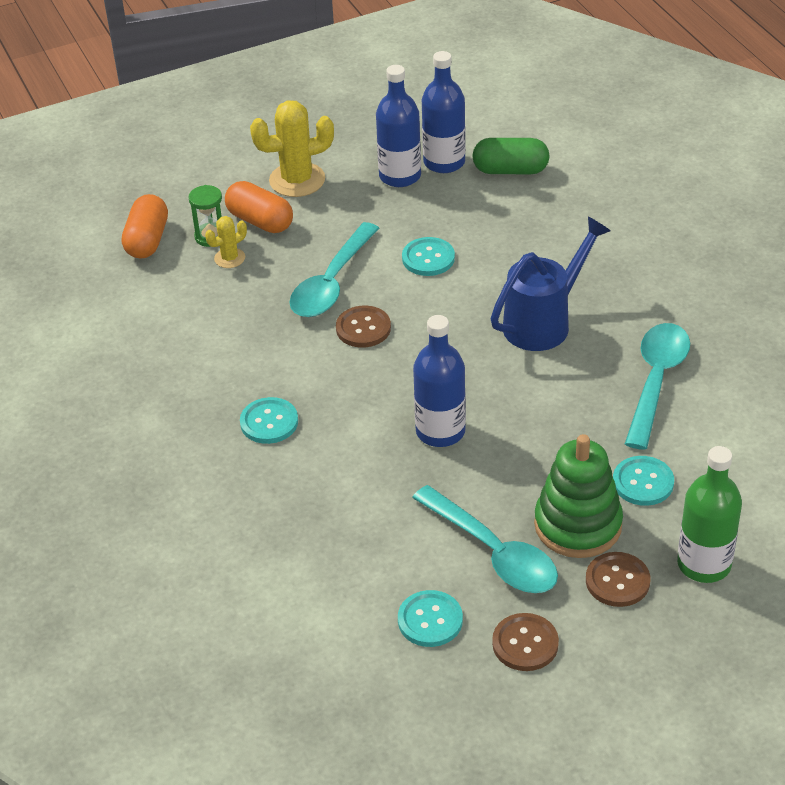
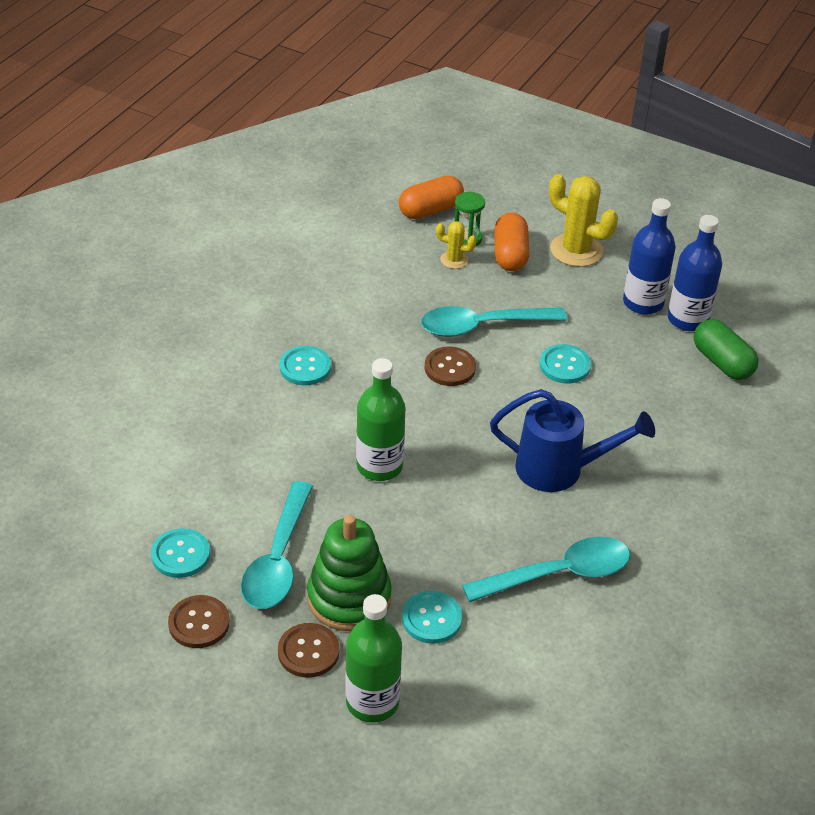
camera: 50 degrees right, 0 degrees up
blue bottle [413,315,466,447] -> green bottle [356,358,406,481]

